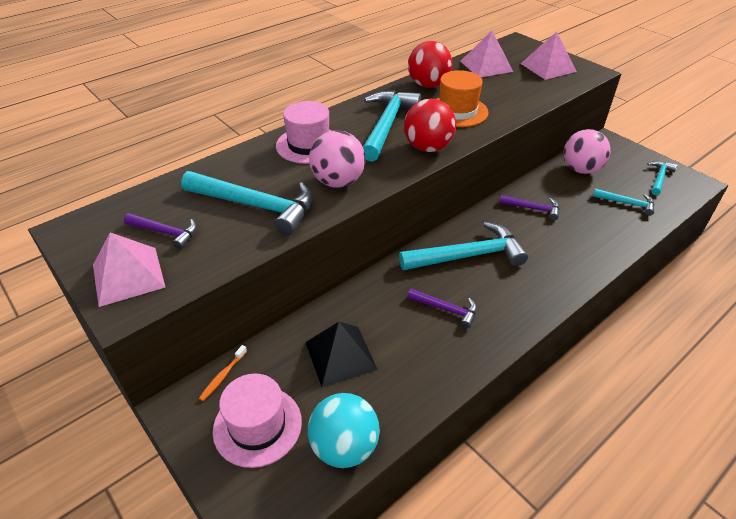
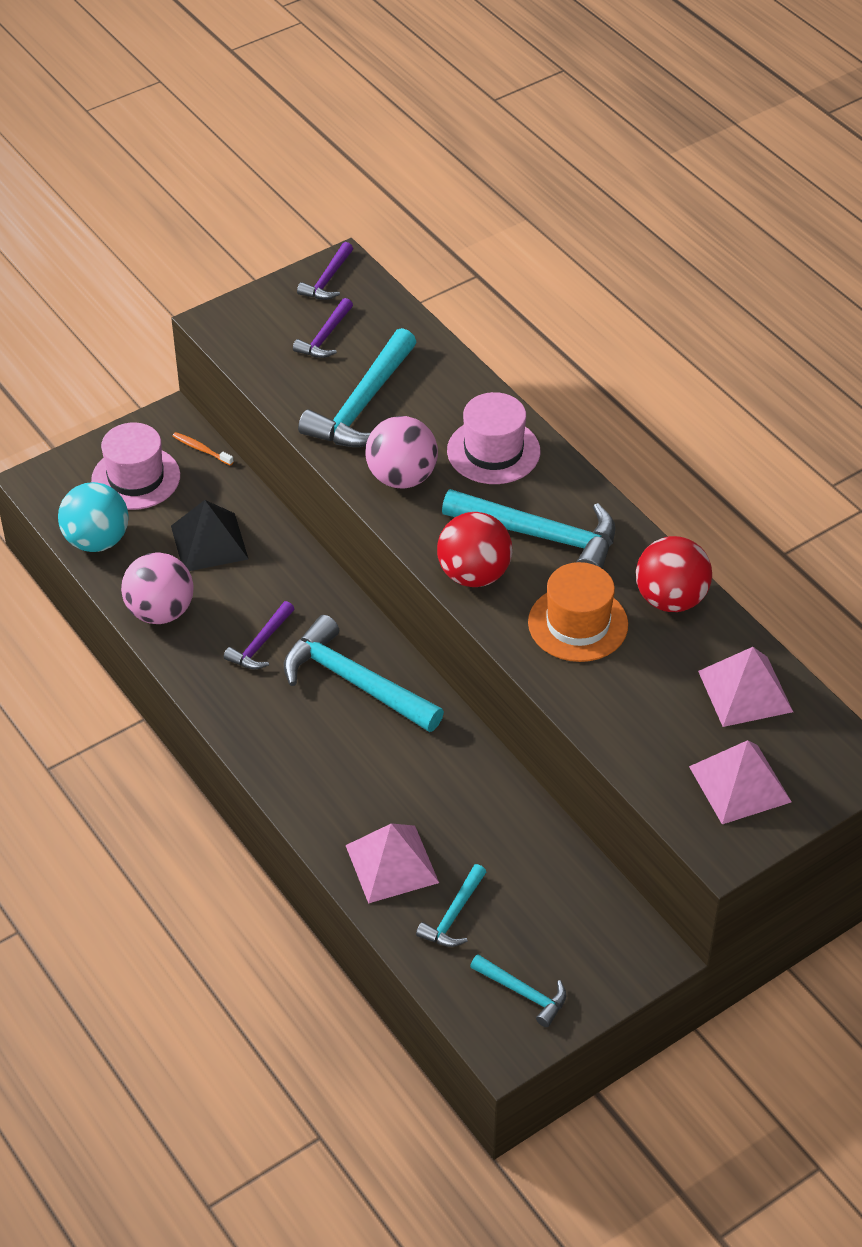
camera: 95 degrees right, 5 degrees up
pink pyramid [93,233,165,307] -> pink pyramid moved to [345,823,439,904]
turquoise hammer [399,222,528,270] -> turquoise hammer turned 135 degrees clockwise [284,615,444,732]
purple hammer [500,195,559,221] -> purple hammer moved to [297,242,353,300]
pink ball [564,129,611,174] -> pink ball moved to [121,552,194,624]

